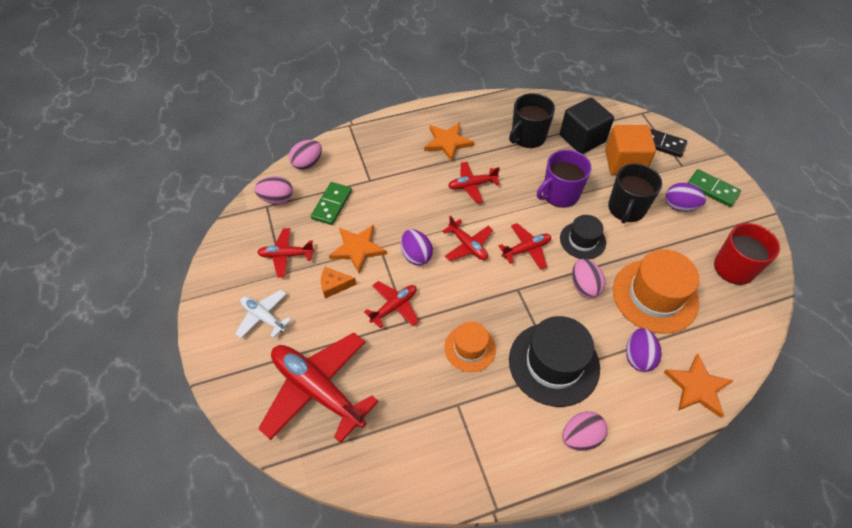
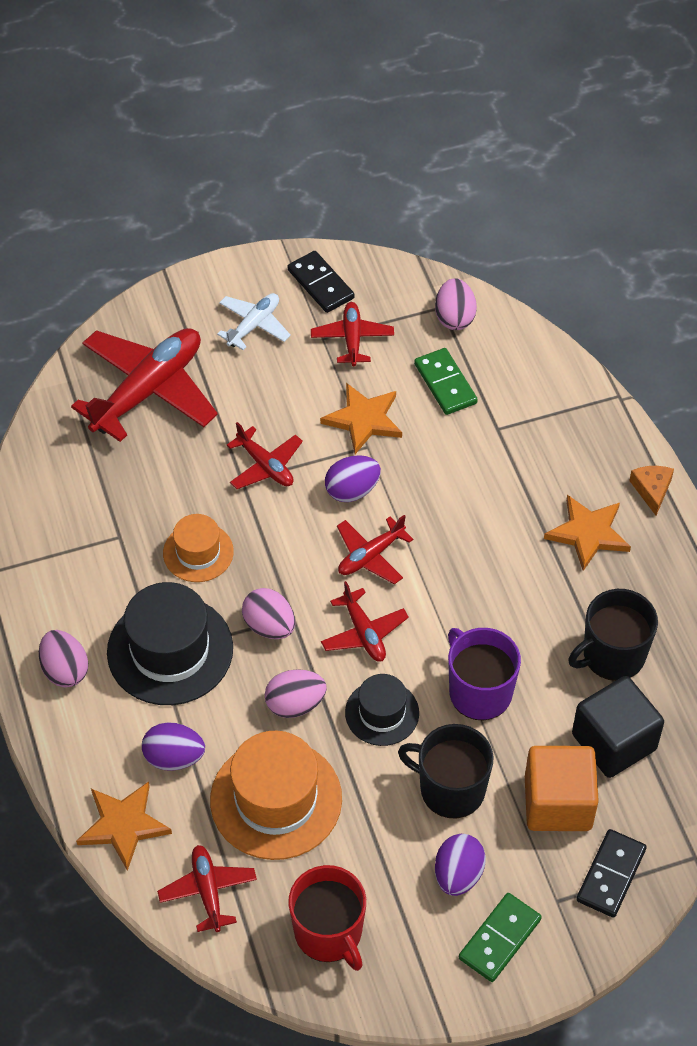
camera: 90 degrees right, 0 degrees up
pink egg [289,140,322,170] -> pink egg moved to [242,588,295,639]
green domino [311,182,352,225] -> green domino turned 45 degrees clockwise [414,348,478,415]
orange cheese [321,267,356,299] -> orange cheese moved to [629,466,674,515]
red plane [448,162,500,203] -> red plane moved to [157,845,257,932]
black mug [509,93,555,148] -> black mug turned 75 degrees counterclockwise [568,589,658,681]
none -> black domino [288,251,354,313]

